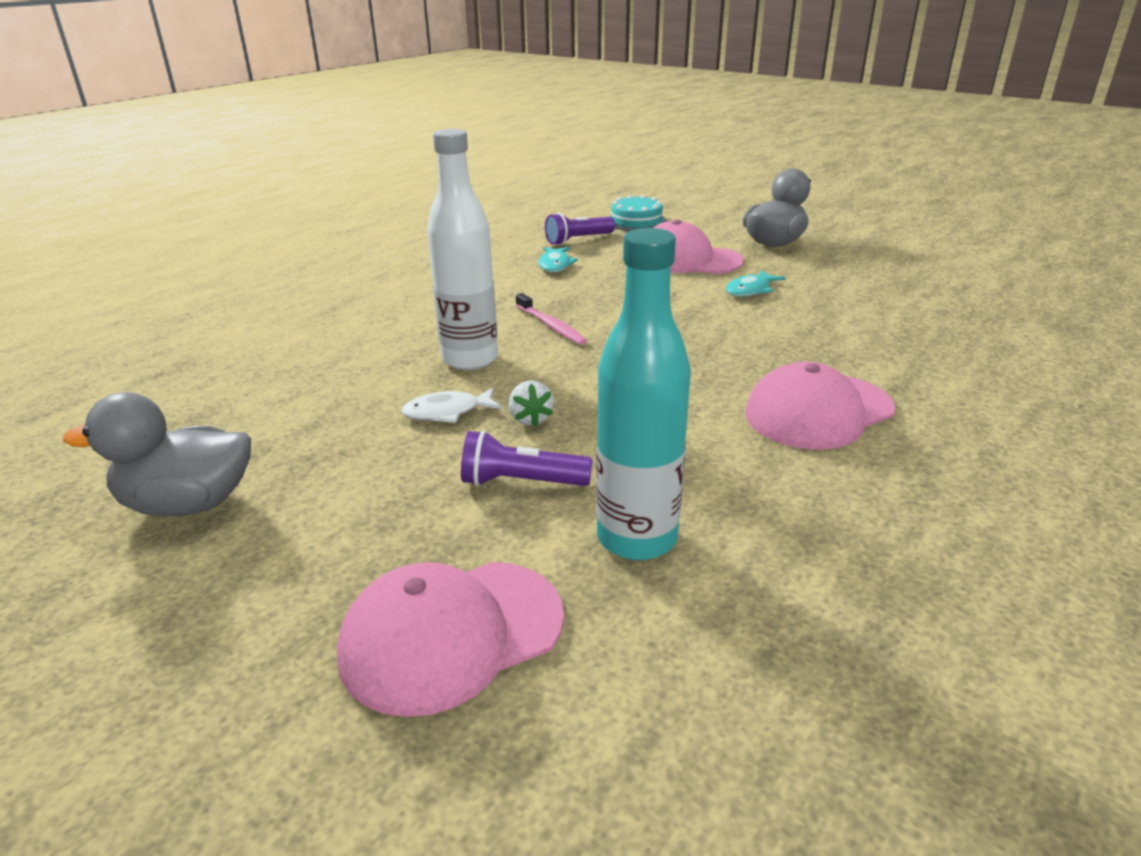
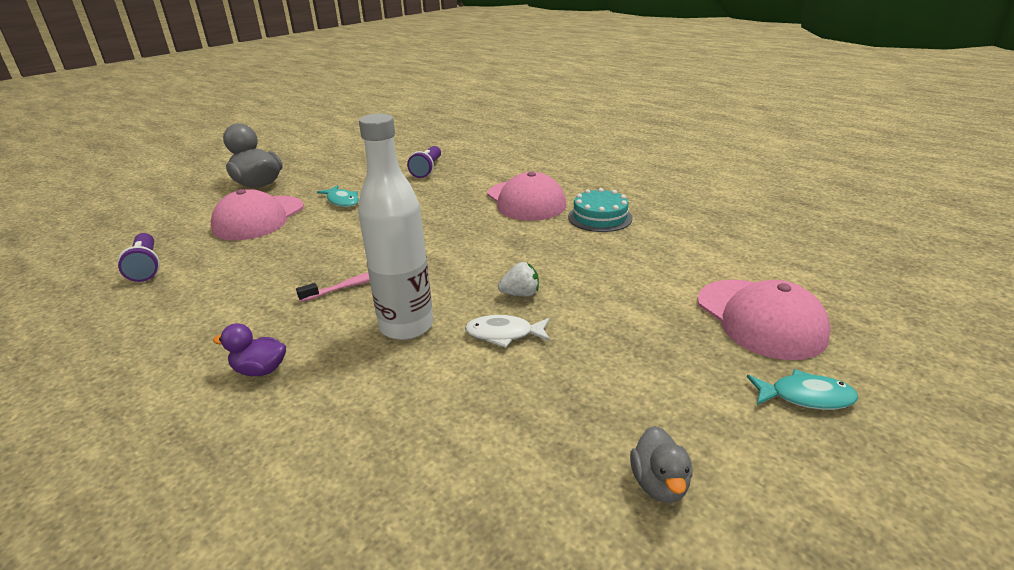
camera: 85 degrees left, 0 degrees up
grey duck [63,392,251,516] -> grey duck [630,426,693,503], size x0.54
white fish [401,387,502,423] -> white fish turned 105 degrees clockwise [465,315,550,348]
purple flashlight [461,431,593,486] -> purple flashlight moved to [407,146,441,178]
turquoise fish [538,247,578,272] -> turquoise fish moved to [747,369,858,410]
turquoise bottle [596,228,691,560] -> none
turquoise cake [609,195,667,231] -> turquoise cake moved to [568,188,633,232]
none -> purple duck [213,323,286,376]

